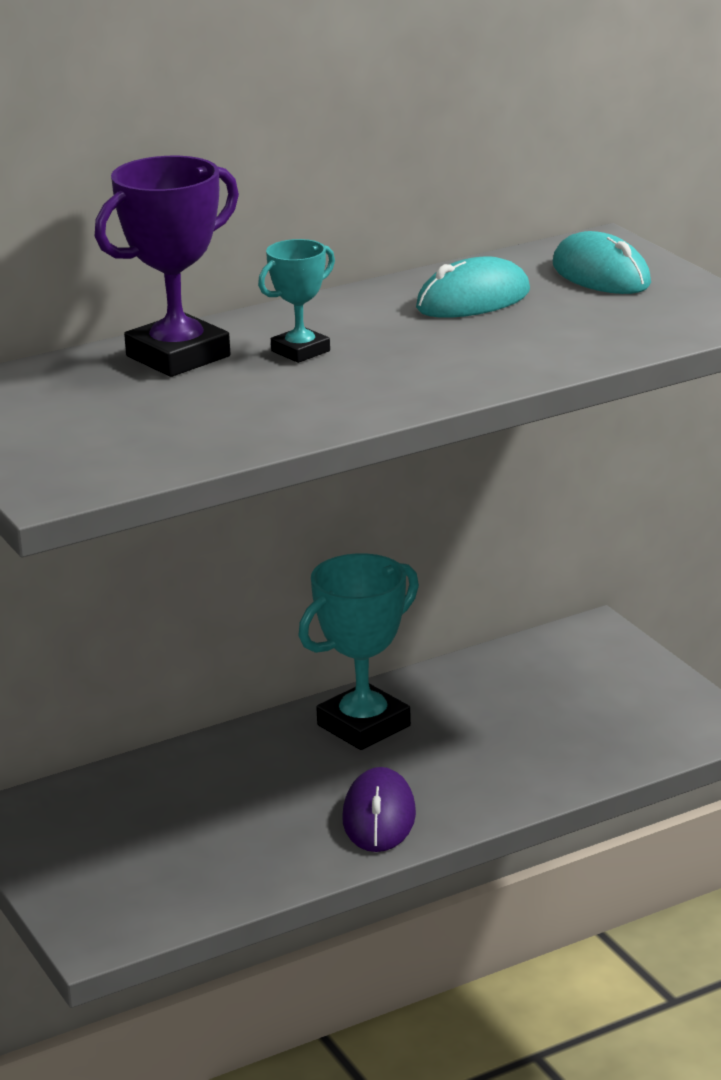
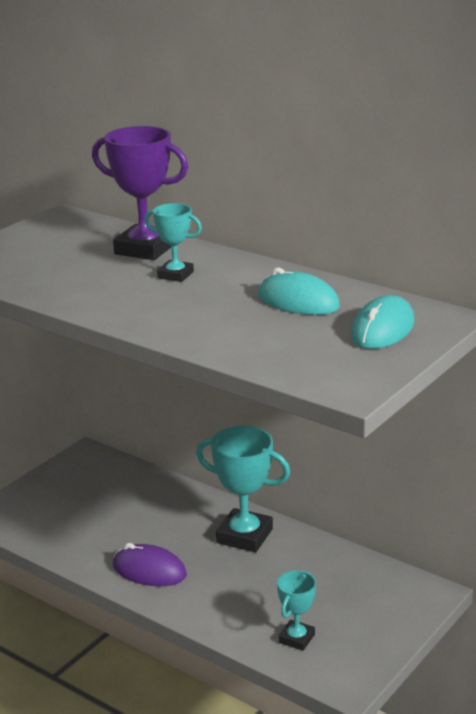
camera: 65 degrees right, 0 degrees up
purple mouse [343,767,416,852] -> purple mouse turned 45 degrees clockwise [113,543,187,586]
none -> turquoise trophy [277,570,316,651]

